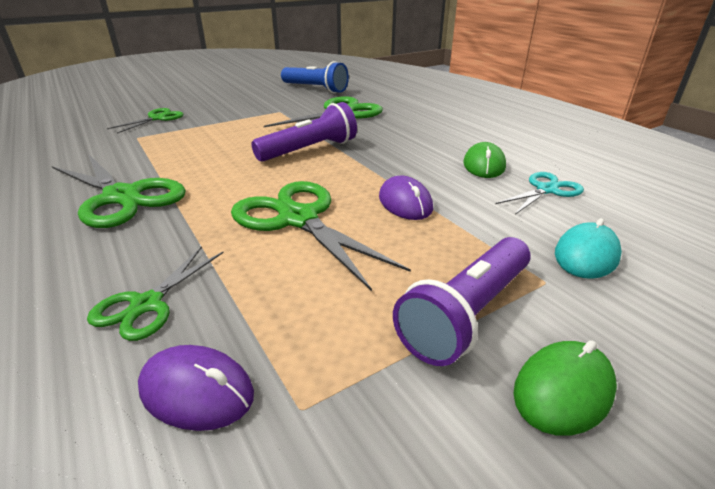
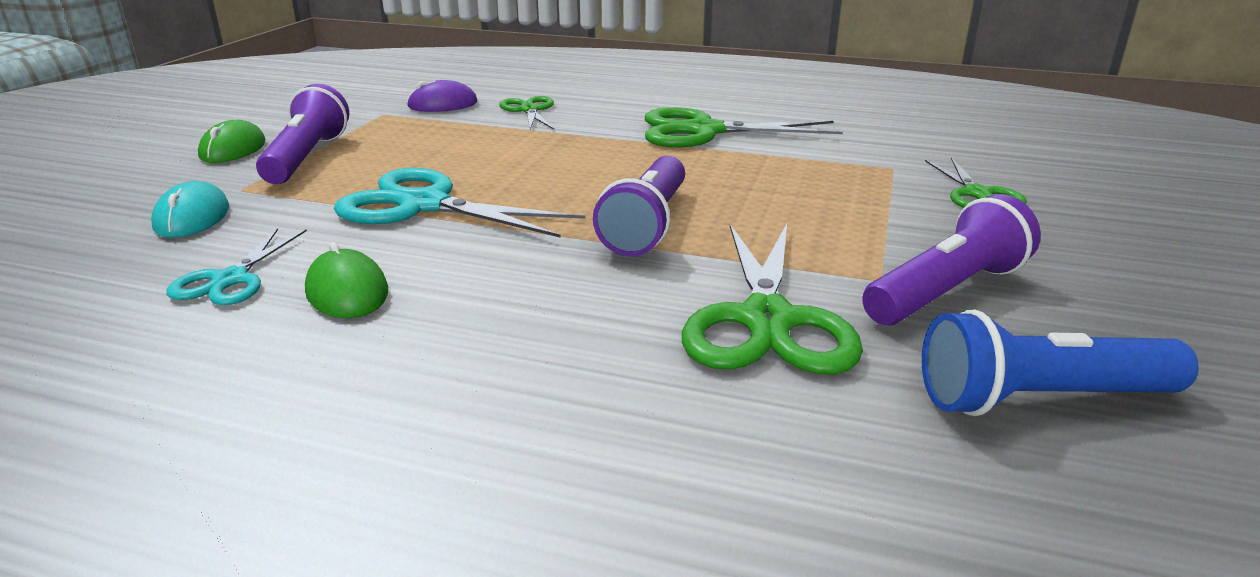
camera: 140 degrees right, 5 degrees down
green scissors [231,181,411,291] -> none
purple mouse [379,175,433,220] -> turquoise scissors [334,168,585,238]
none -> purple flashlight [862,194,1041,325]

